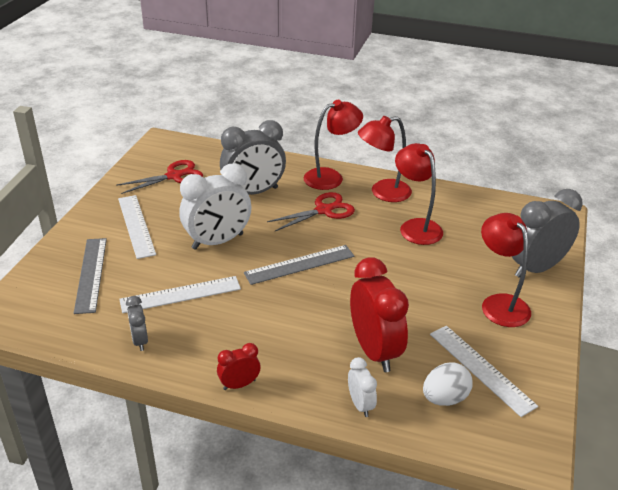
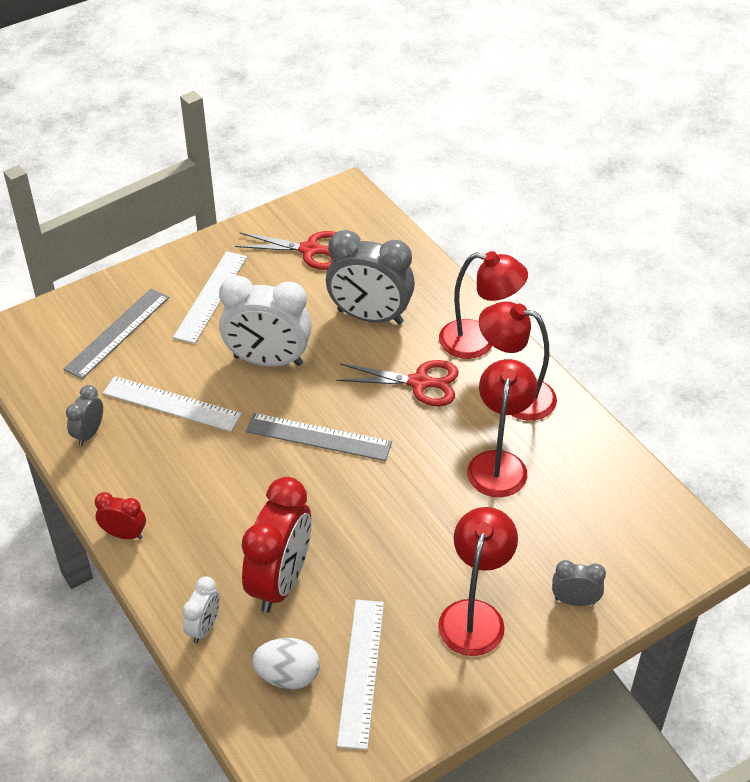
camera: 40 degrees right, 10 degrees up
grey clock [512,189,582,278] -> grey clock [552,560,606,606], size x0.49

